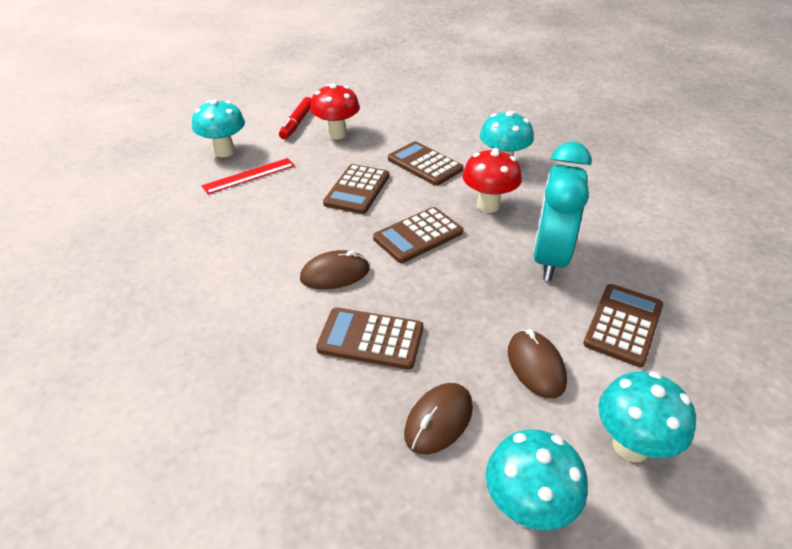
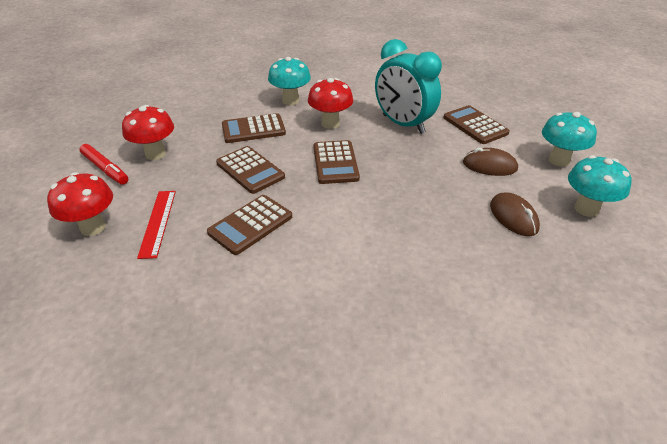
camera: 60 degrees left, 0 degrees up
turquoise mushroom [192,99,245,157] -> red mushroom [47,172,113,236]
brown mouse [300,250,369,290] -> none
brown calculator [316,308,423,370] -> brown calculator moved to [207,195,292,255]

